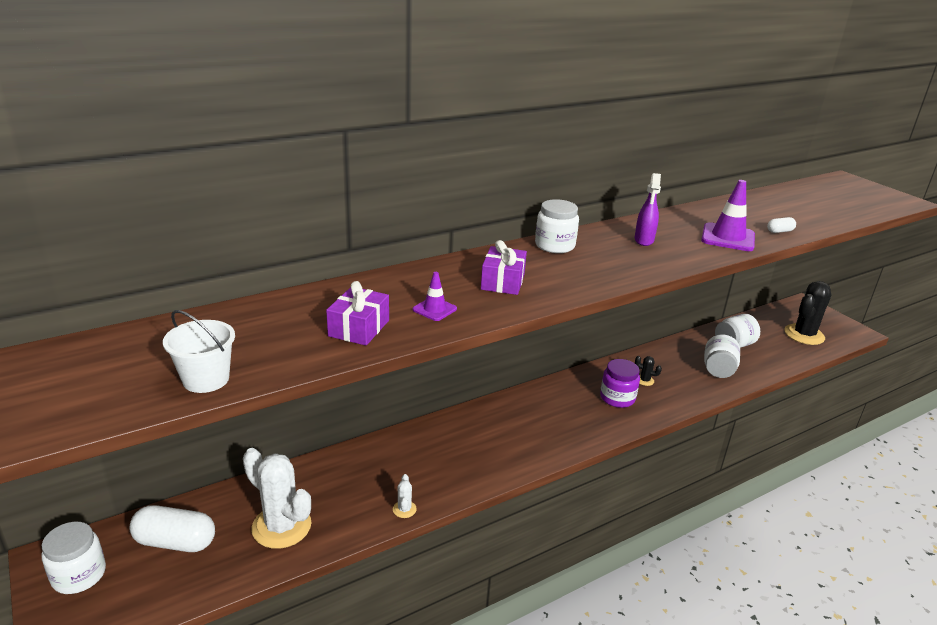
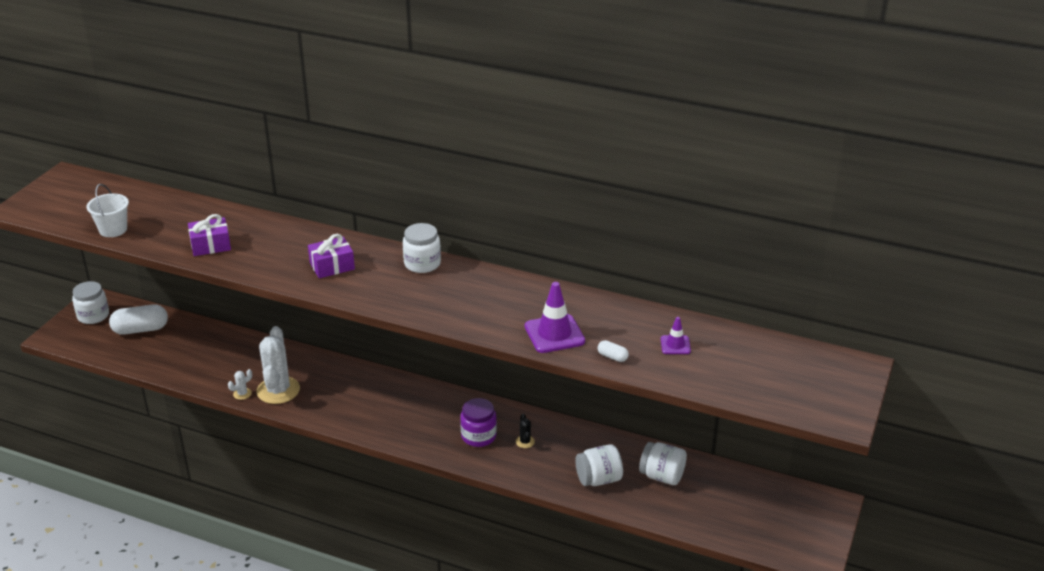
camera: 55 degrees right, 5 degrees up
white capsule [129,505,215,552] -> white capsule turned 75 degrees counterclockwise [109,304,168,335]
white cactus [243,448,312,549] -> white cactus moved to [256,326,300,404]
purple traffic cone [413,272,457,321] -> purple traffic cone moved to [661,317,691,354]
purple spray bottle [635,173,661,246] -> none
black cactus [784,281,832,345] -> none

